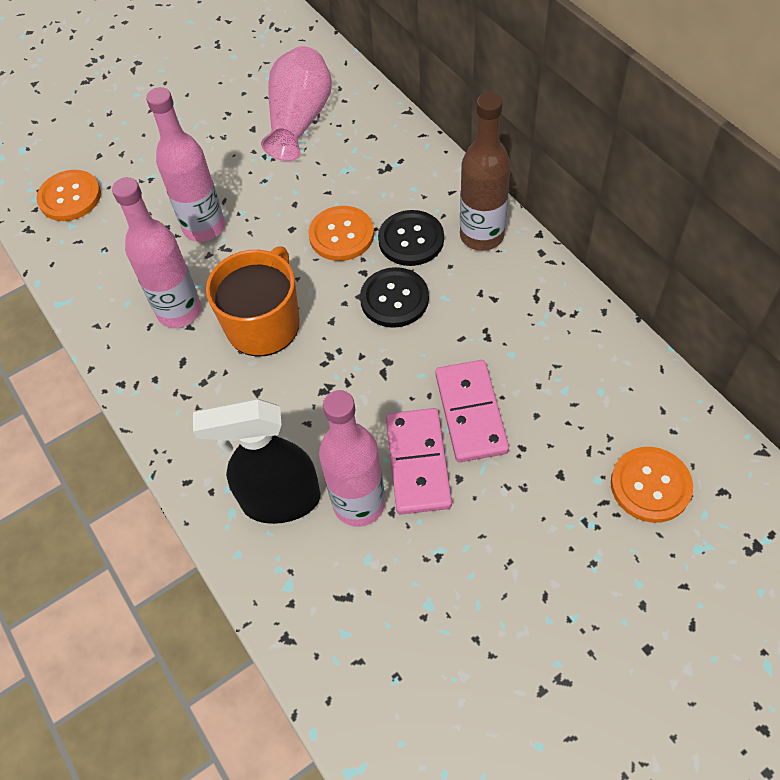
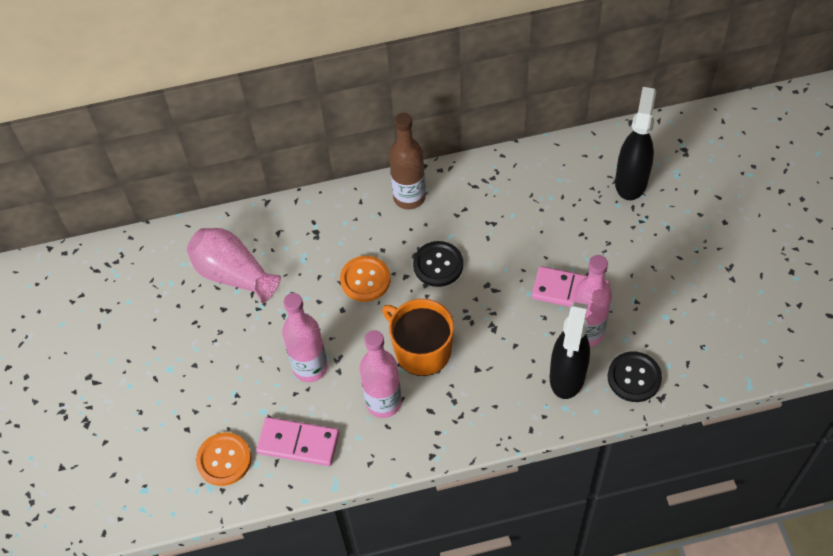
camera: 70 degrees left, 0 degrees up
black button [378,210,444,266] -> black button moved to [608,351,662,402]
pink domino [435,360,509,462] -> pink domino moved to [256,417,339,466]
orange button [611,447,693,523] -> black spray bottle [615,87,656,200]

